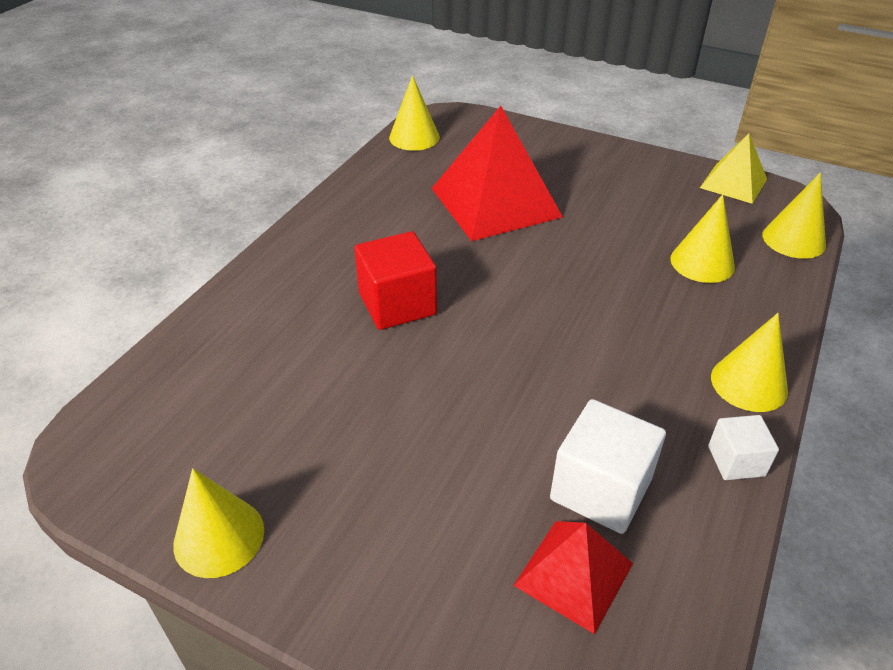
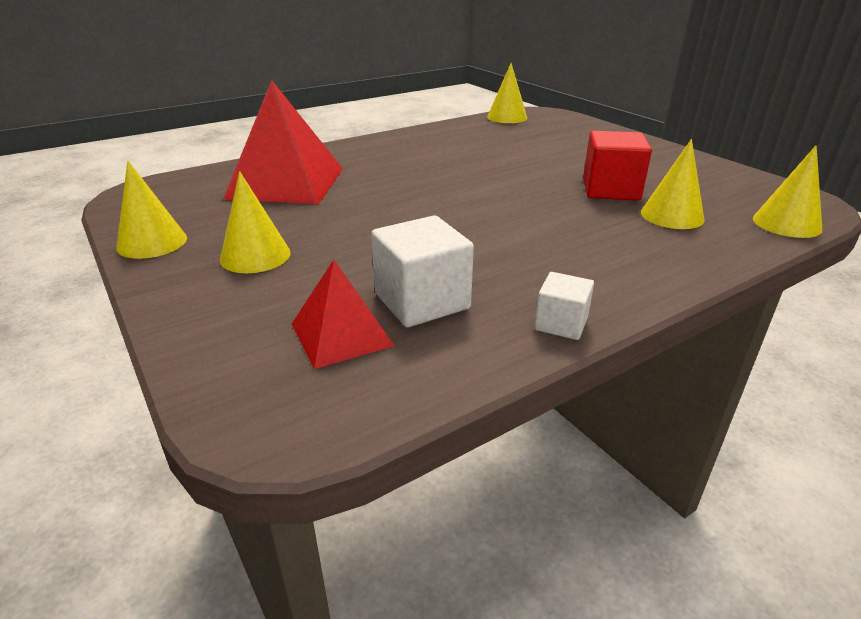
camera: 30 degrees right, 10 degrees down
red cube [354,231,437,330] -> red cube moved to [583,131,652,201]
red pyramid [432,106,563,241] -> red pyramid moved to [223,80,343,204]
yellow pyramid [700,133,767,204] -> none
yellow cone [711,313,788,412] -> yellow cone moved to [220,171,291,273]

